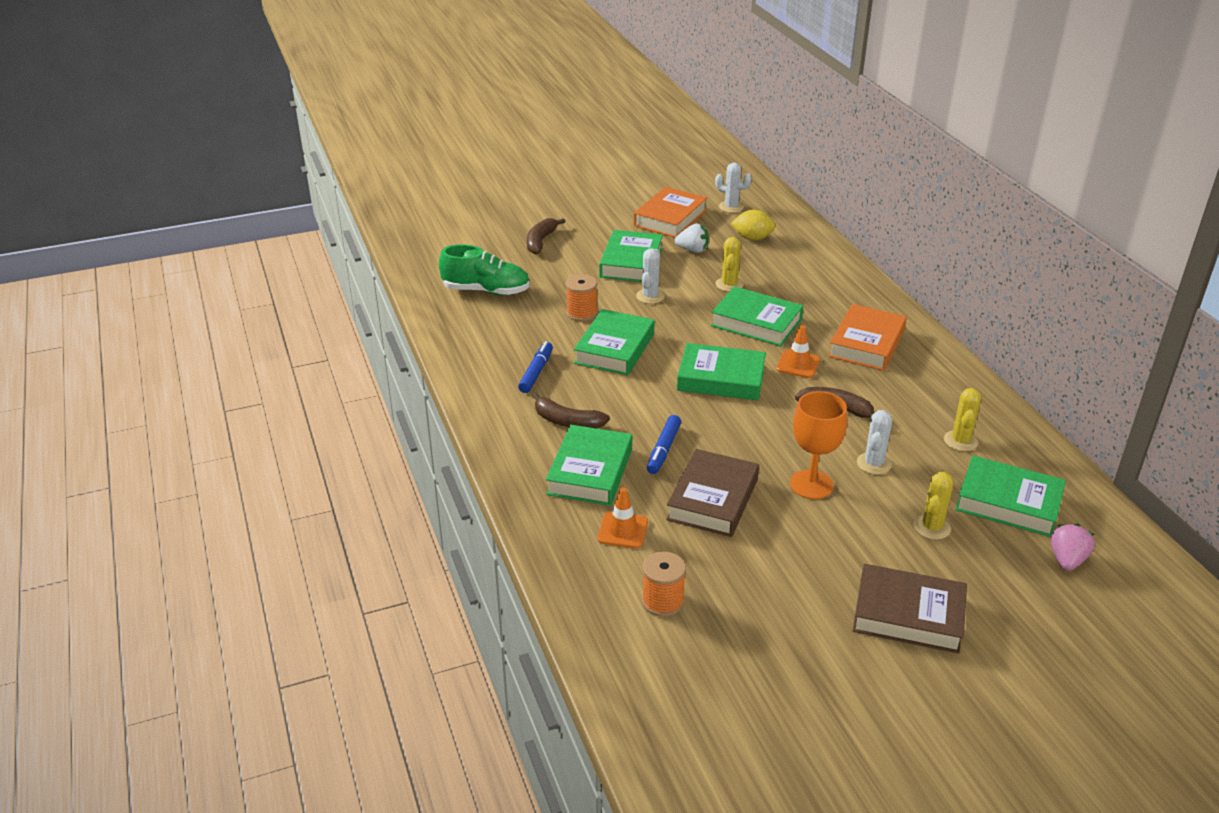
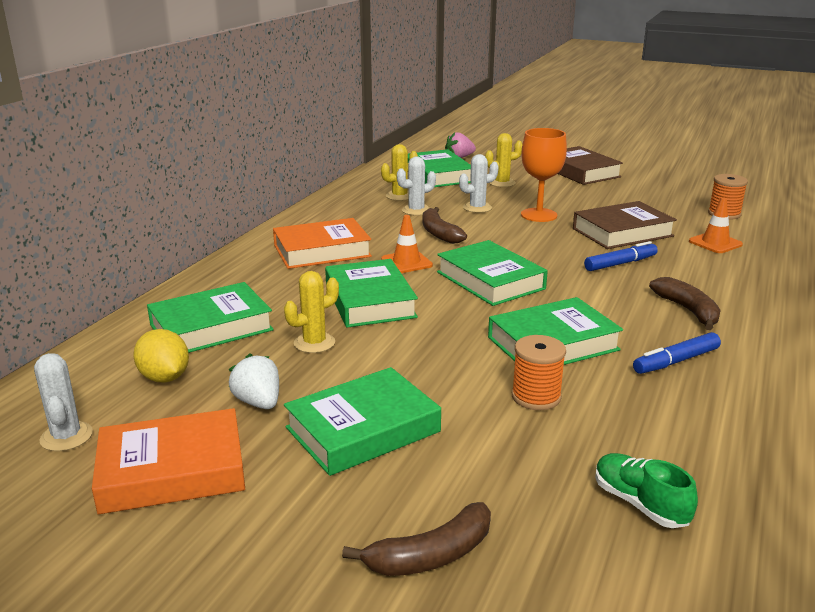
camera: 135 degrees left, 10 degrees down
green shoe [439,244,530,295] -> green shoe [595,453,698,528], size x0.63
green book [546,425,632,506] -> green book moved to [147,282,274,353]
white cactus [636,248,665,304] -> white cactus moved to [397,156,436,215]

